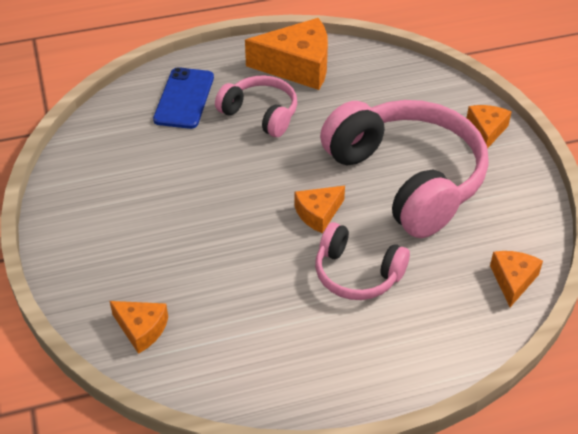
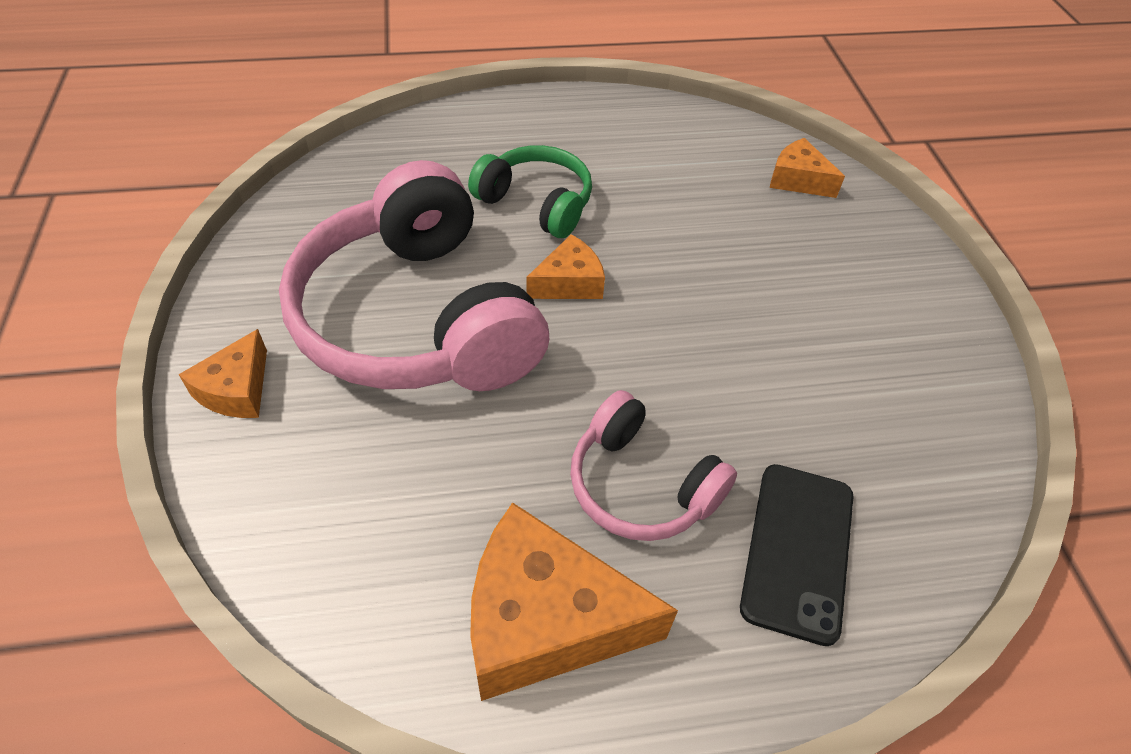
camera: 175 degrees left, 5 degrees up
blue phone [153,67,214,129] -> black phone [740,464,853,646]
pink headphones [315,222,410,300] -> green headphones [468,145,592,238]
orange cheese [490,251,543,307] -> none

